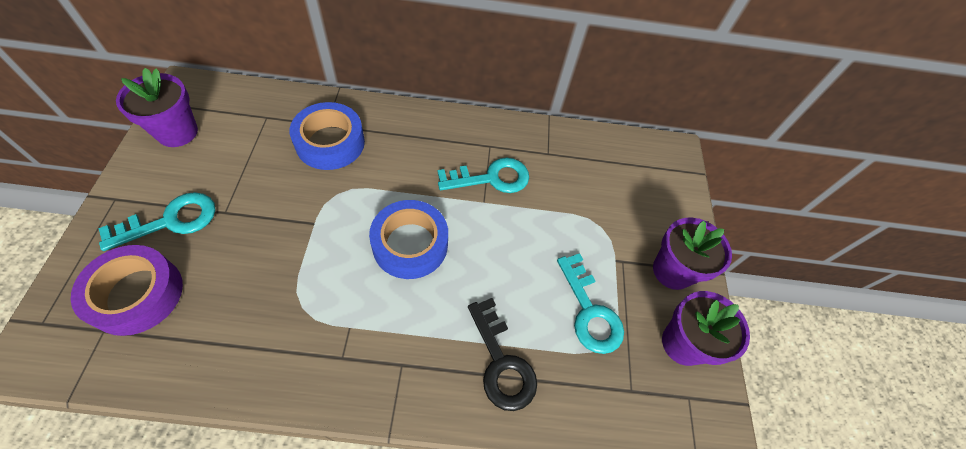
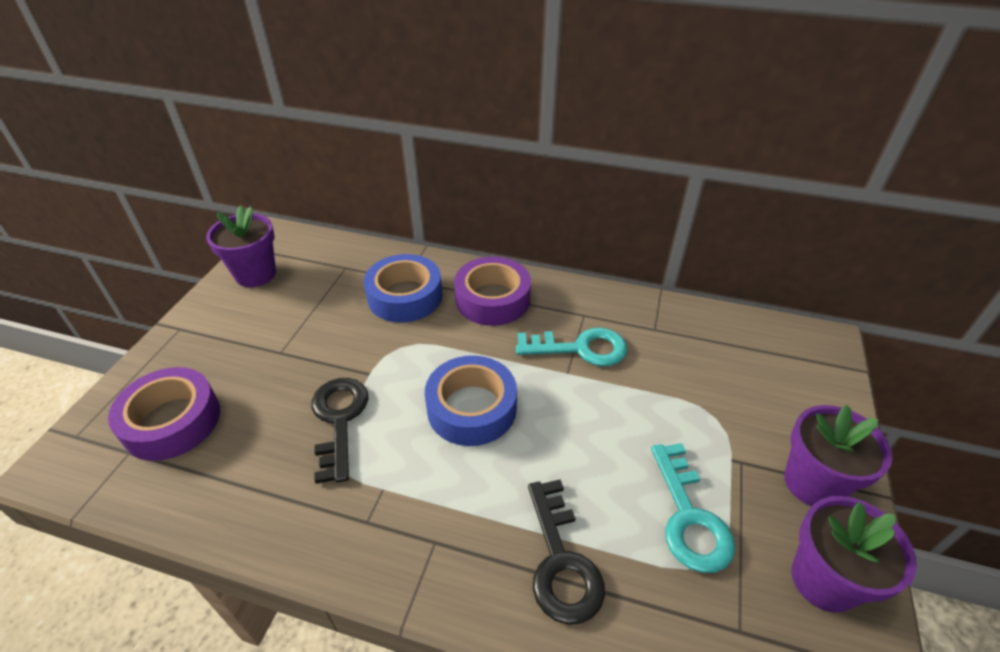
camera: 20 degrees right, 15 degrees down
turquoise key [99,192,215,251] -> none
none -> black key [311,378,368,484]
none -> purple tape [454,257,531,326]

